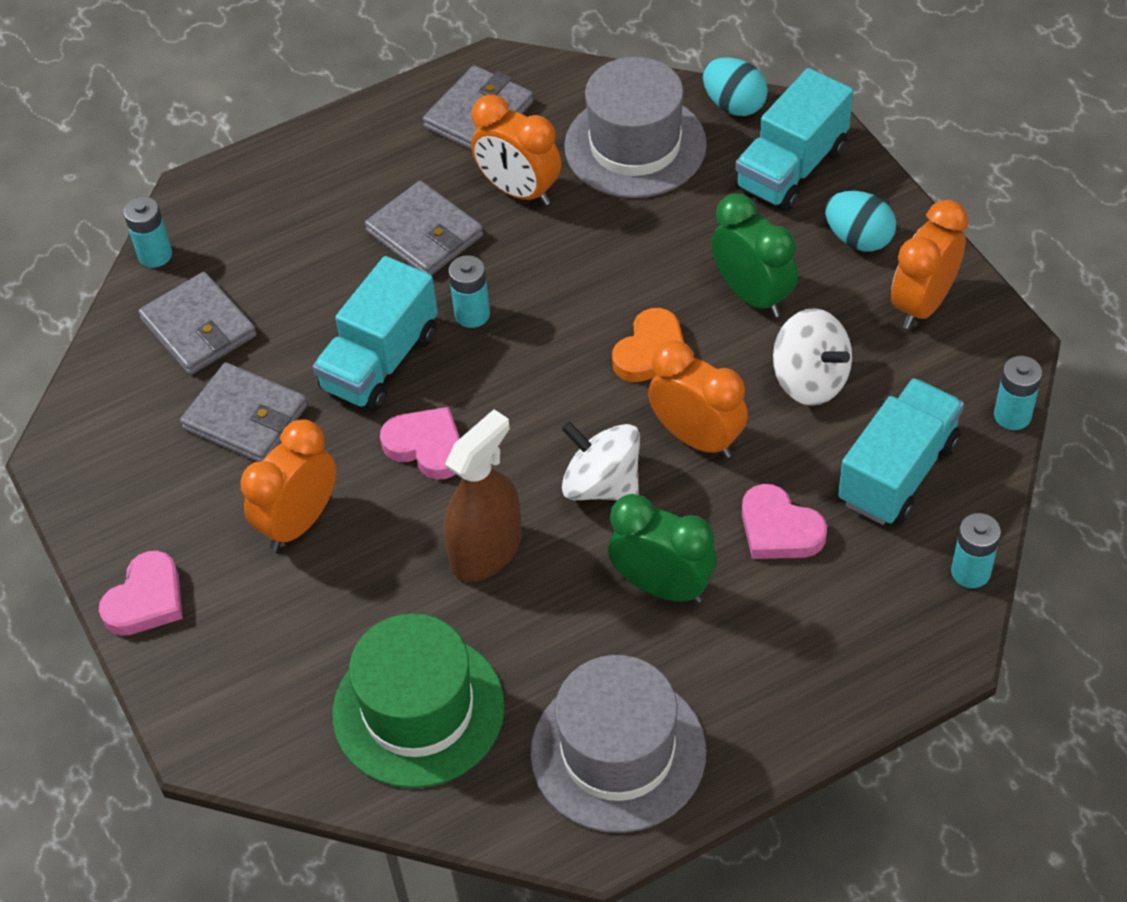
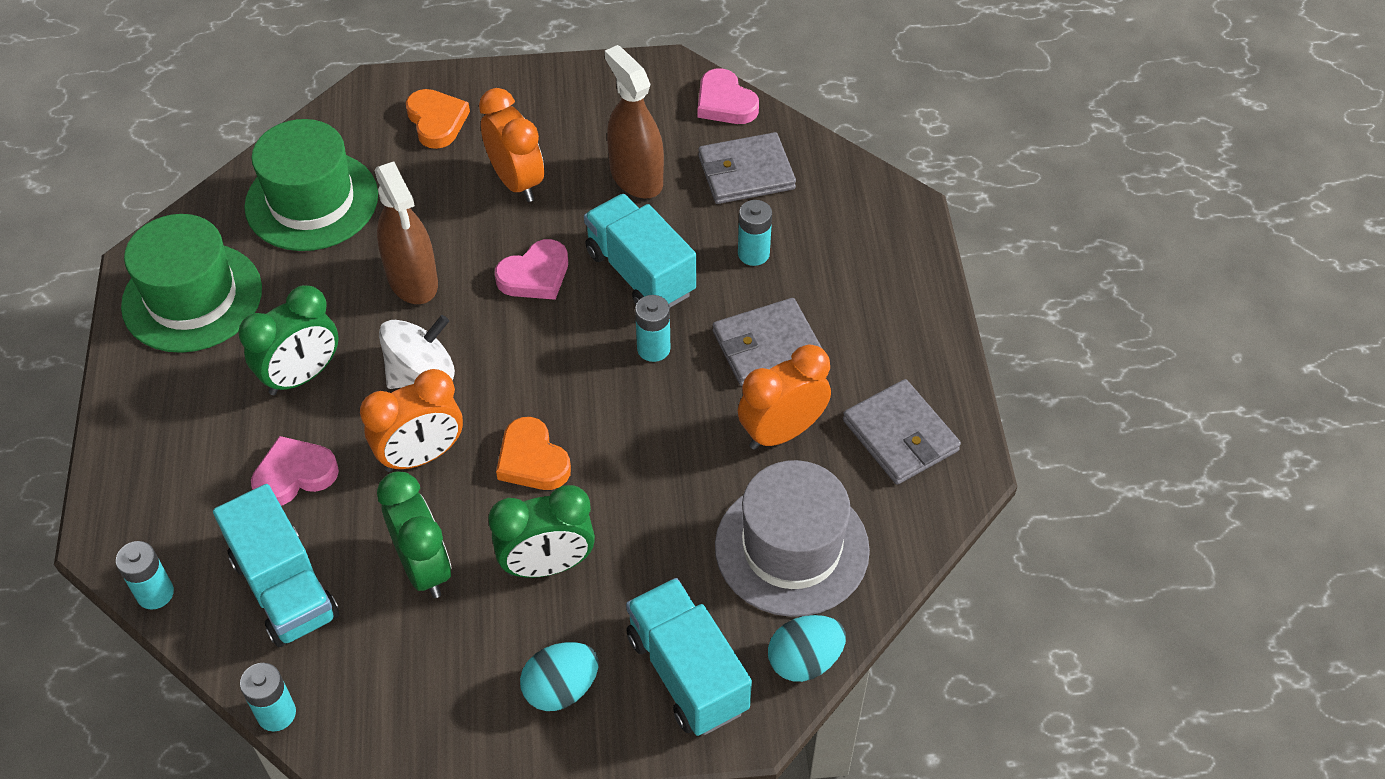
camera: 110 degrees right, 0 degrees up
pink heart [99,551,183,636] -> pink heart moved to [698,68,759,124]
turquoise battery [123,196,172,268] -> turquoise battery moved to [738,200,772,266]
grey wallet [180,362,308,462] -> brown spray bottle [605,45,664,198]
grey hat [530,655,706,833] -> green hat [121,214,262,353]
white spinning top [773,308,852,406] -> green clock [377,471,451,598]
orange clock [891,200,968,329] -> none
none -> orange heart [406,89,470,149]

